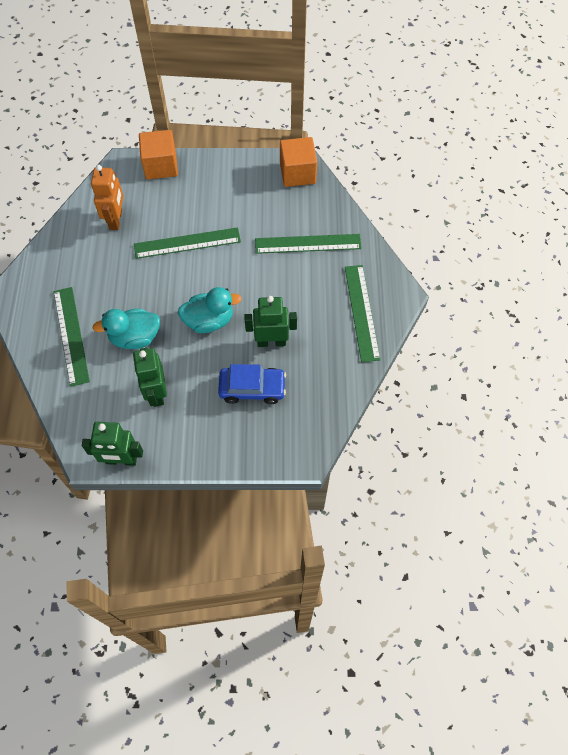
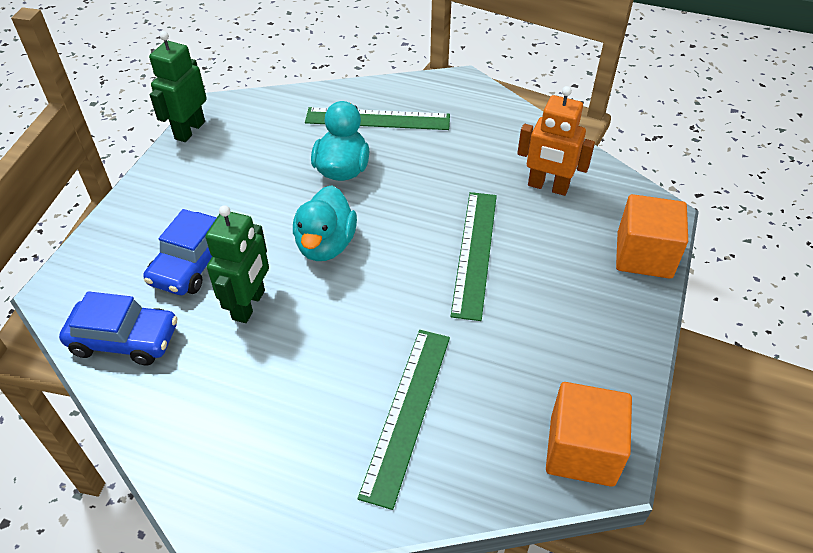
camera: 110 degrees right, 15 degrees down
green robot [133,348,167,407] -> none
green ruler [345,265,380,362] -> none
none -> blue car [59,291,177,365]

